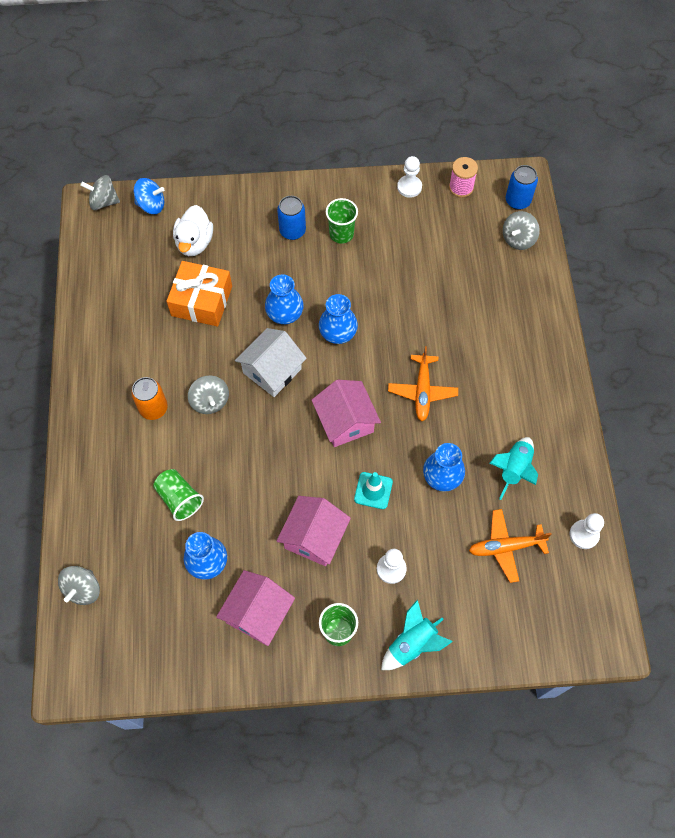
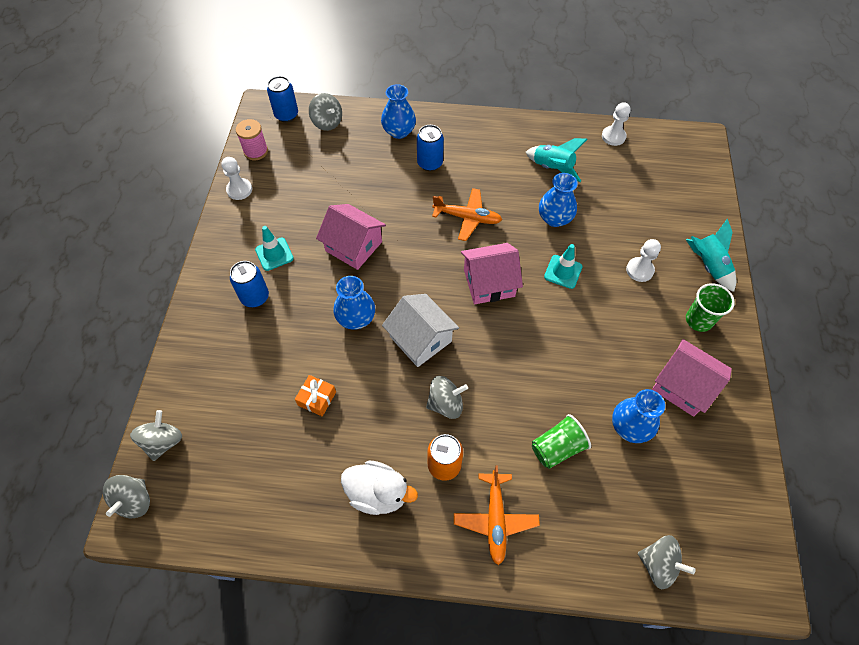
camera: 80 degrees left, 5 degrees down
blue spinning top [134,178,164,214] -> grey spinning top [130,410,182,461]
orange gift [166,261,232,327] -> orange gift [295,375,336,416], size x0.51
white duck [173,205,213,256] -> white duck moved to [341,461,418,515]
pink house [277,496,351,566] -> pink house moved to [316,204,386,270]
blue vase [319,294,358,344] -> blue vase moved to [381,84,416,139]
green cup [326,198,358,244] -> turquoise traffic cone [255,226,294,271]
orange plane [469,509,552,583] -> orange plane moved to [454,466,540,565]
none -> blue can [417,125,444,171]

